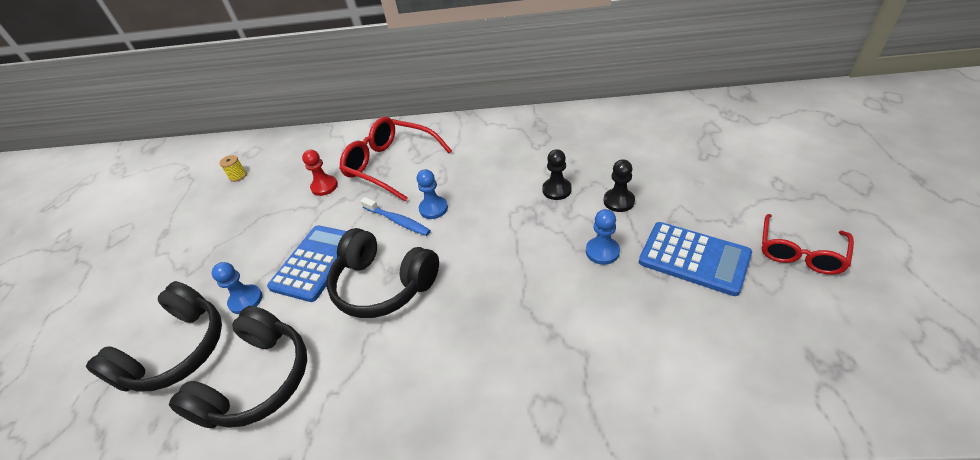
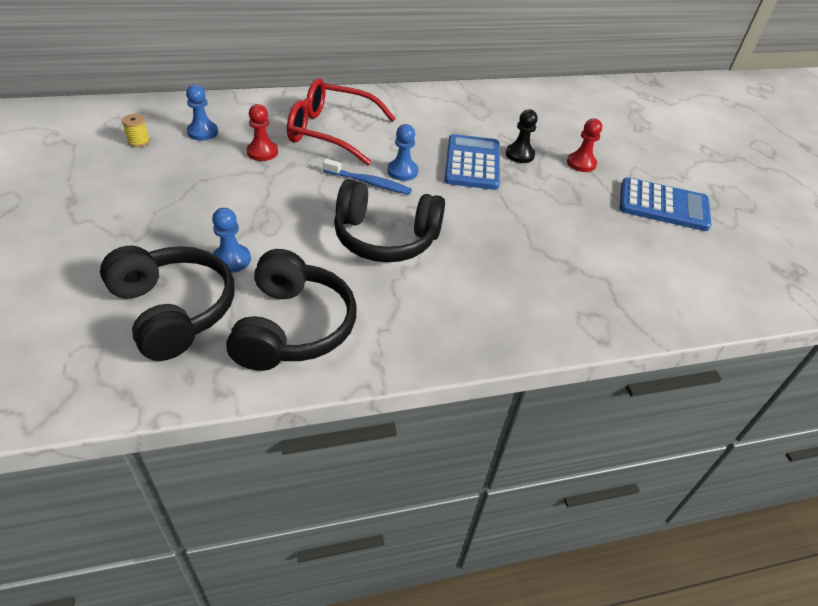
camera: 25 degrees left, 0 degrees up
black headphones [86,281,222,392] -> black headphones turned 45 degrees counterclockwise [100,246,235,361]
blue calculator [267,225,347,302] -> blue calculator moved to [444,134,500,190]
blue pawn [586,209,620,265] -> blue pawn moved to [186,84,218,141]
black pawn [604,159,635,212] -> red pawn [567,118,602,172]
red glasses [762,214,854,275] -> none

